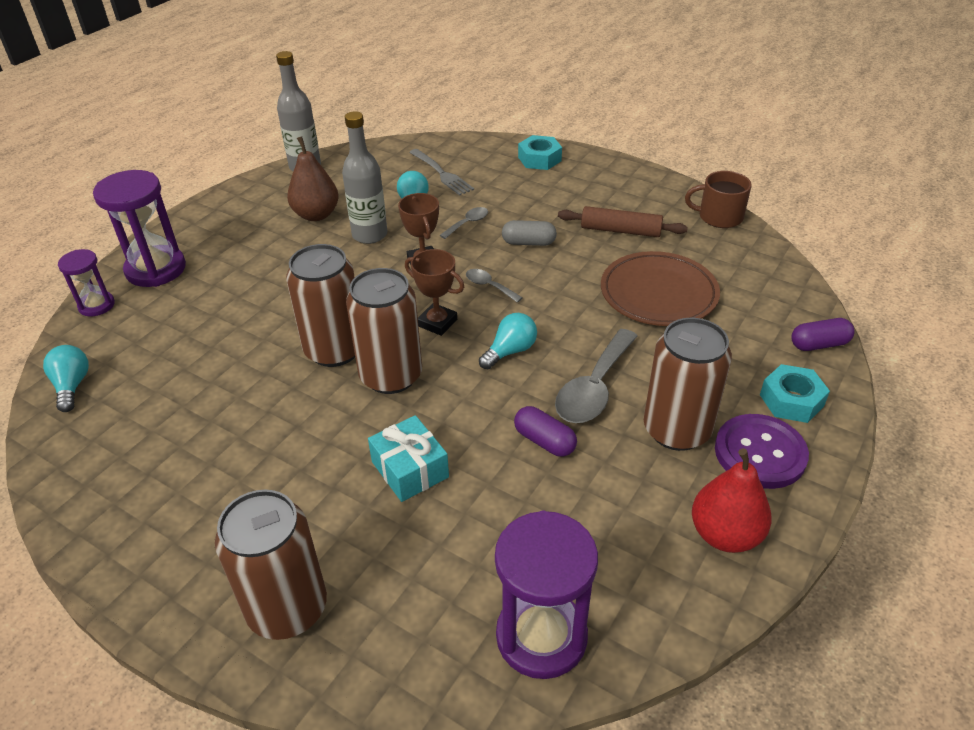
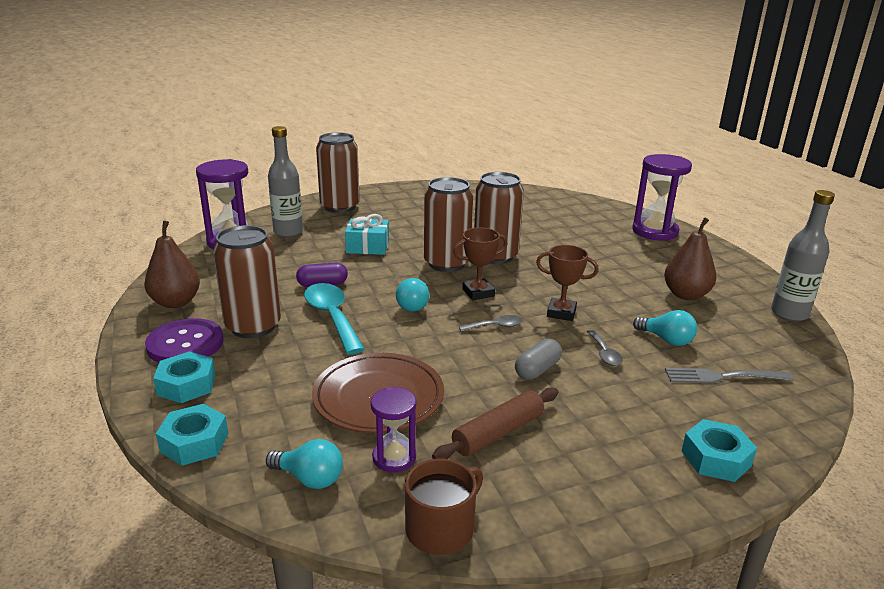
camera: 125 degrees right, 15 degrees down
turquoise light bulb [43,345,89,412] -> turquoise light bulb moved to [266,439,343,489]
purple hourglass [58,249,115,317] -> purple hourglass moved to [371,387,417,472]
grey bottle [342,111,387,244] -> grey bottle moved to [268,126,303,237]
grey spoon [555,329,638,423] -> turquoise spoon [304,283,365,355]
red pear [692,448,772,553] -> brown pear [144,220,200,308]
purple capsule [791,318,855,351] -> turquoise nut [156,404,228,466]

